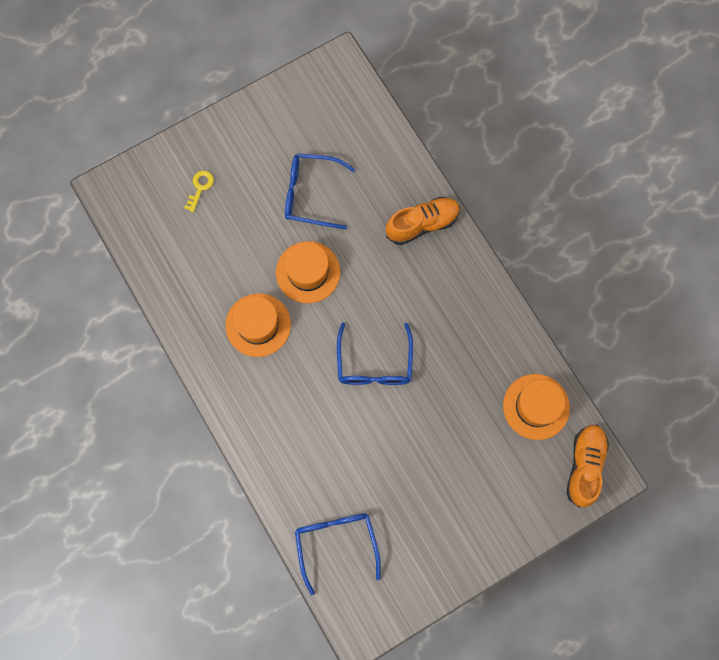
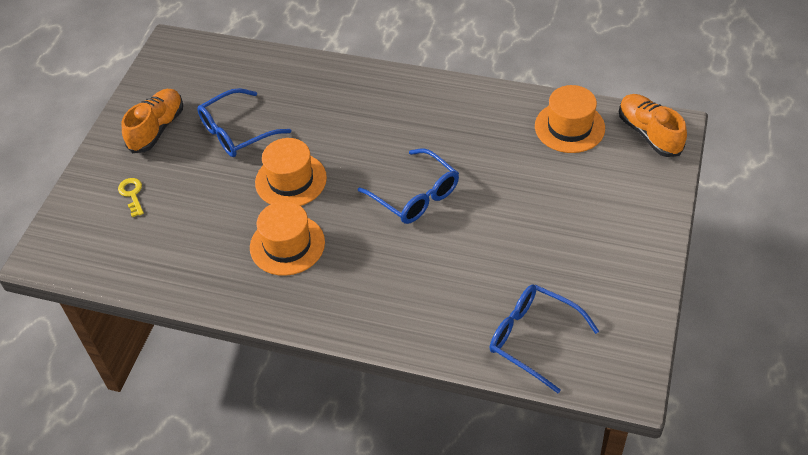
camera: 40 degrees left, 25 degrees down
orange shoe [386,197,460,245] -> orange shoe moved to [122,89,183,153]

